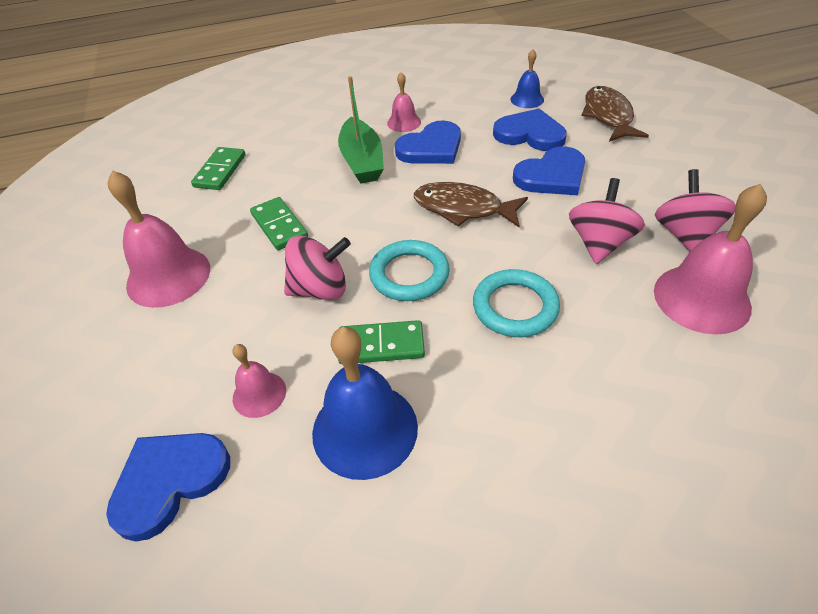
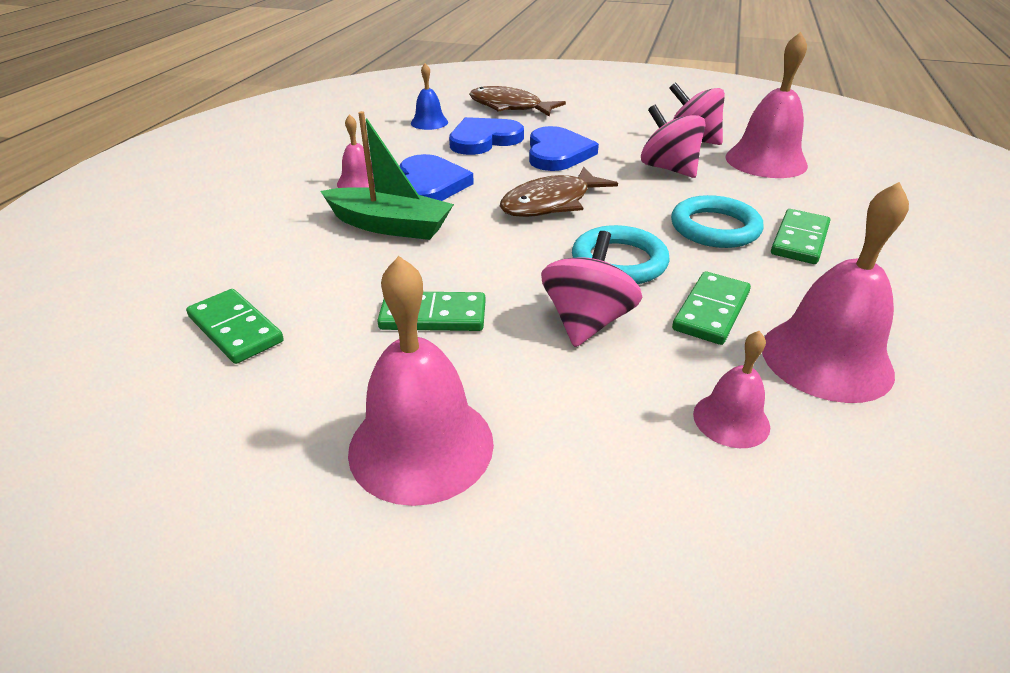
camera: 60 degrees left, 10 degrees down
blue heart [106,433,230,542] -> none
blue bell [312,327,418,480] -> pink bell [762,182,909,403]
none -> green domino [771,209,830,264]

